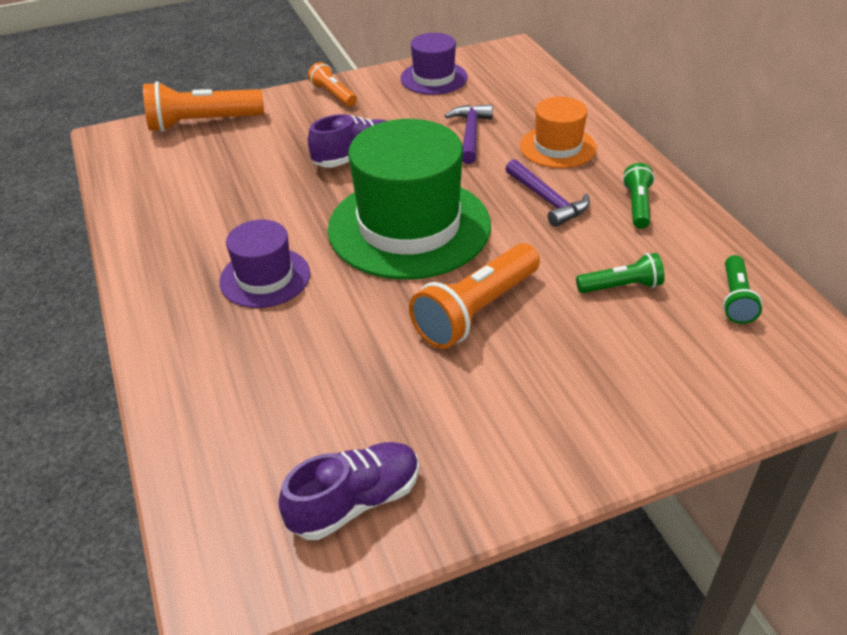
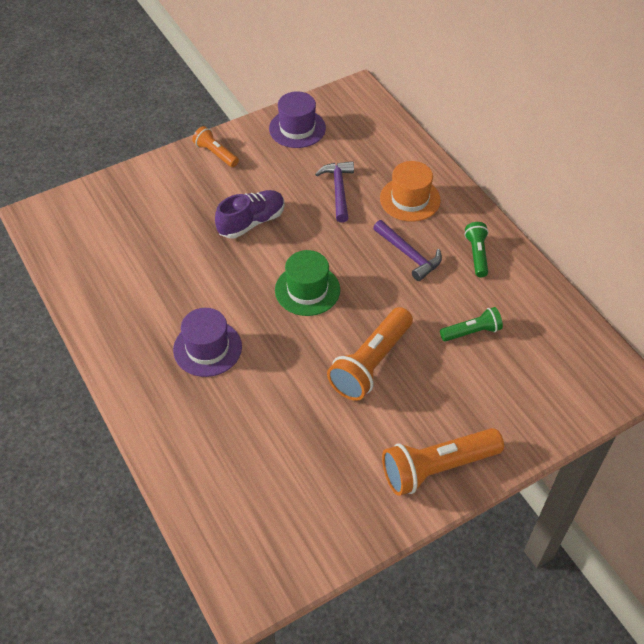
camera: 10 degrees left, 10 degrees up
orange flashlight [143,81,264,132] -> orange flashlight moved to [382,428,504,496]
purple shoe [278,442,419,540] -> none
green hat [328,119,491,280] -> green hat [275,250,340,316], size x0.52
green flashlight [723,255,762,324] -> none

